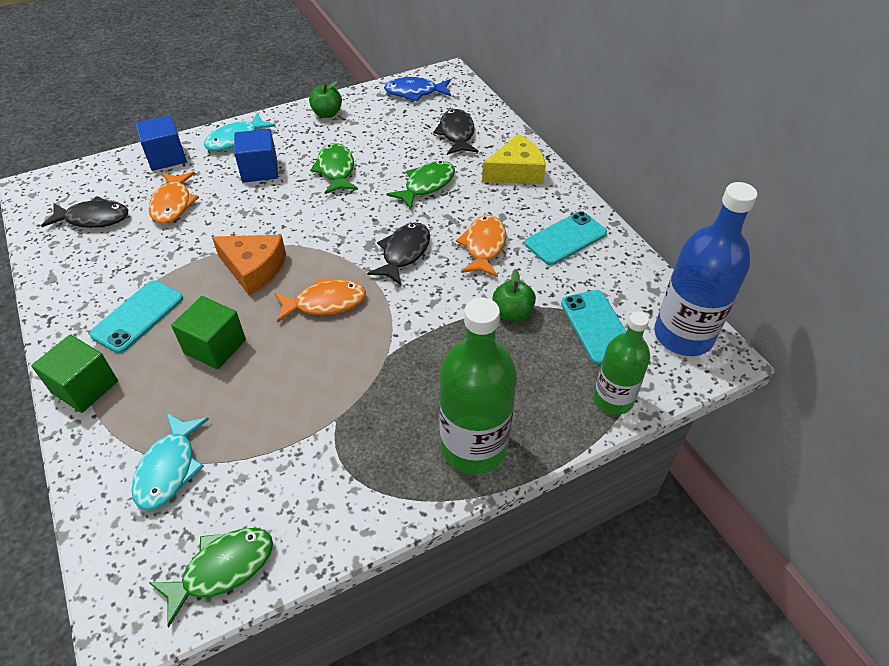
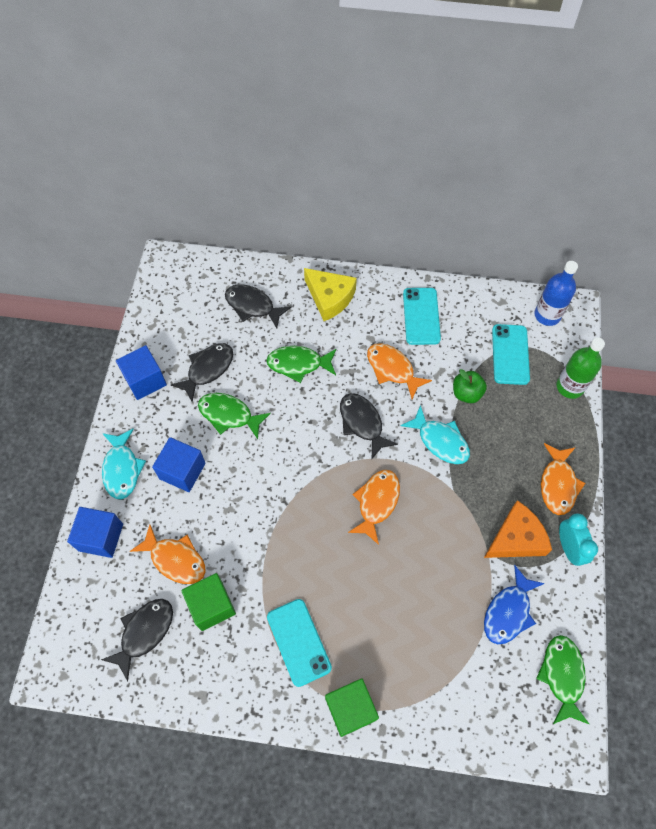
camera: 55 degrees left, 15 degrees up
turquoise fish [132,413,209,510] -> turquoise fish moved to [401,405,470,464]
green cube [171,296,246,370] -> green cube moved to [181,573,236,631]
orange cheese [212,235,286,296] -> orange cheese moved to [484,500,552,558]
green apple [309,81,342,118] -> blue cube [116,345,167,400]
blue fish [384,77,451,101] -> blue fish moved to [484,565,545,644]
green fish [386,161,455,209] -> green fish turned 75 degrees counterclockwise [266,346,336,383]
green bottle [439,298,517,475] -> orange fish [541,443,585,515]
yellow cheese [482,134,546,184] -> yellow cheese turned 120 degrees clockwise [304,268,357,321]
turquoise phone [561,290,626,365] -> turquoise phone turned 75 degrees clockwise [492,324,530,385]
blue bottle [654,182,758,356] -> blue bottle [534,261,578,326], size x0.63
none -> black fish [171,343,233,402]
none -> turquoise clock [559,513,598,566]

